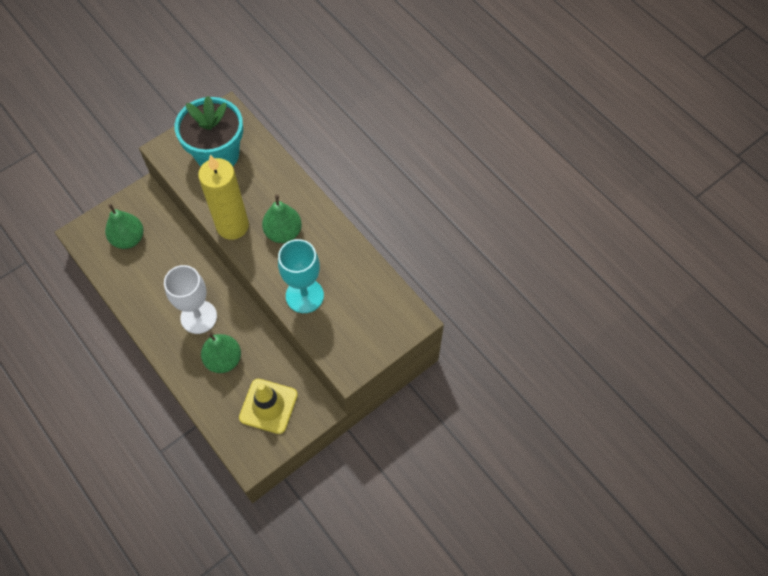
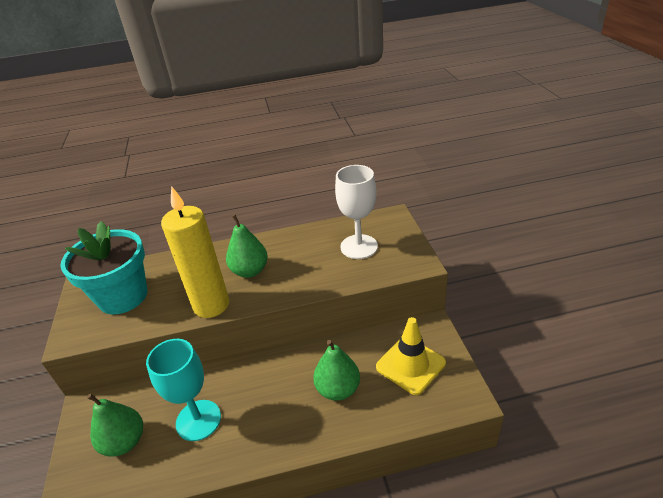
camera: 60 degrees left, 25 degrees down
white goblet [164,265,217,334] -> white goblet moved to [335,165,378,259]
turquoise goblet [278,239,324,313] -> turquoise goblet moved to [146,339,221,441]

